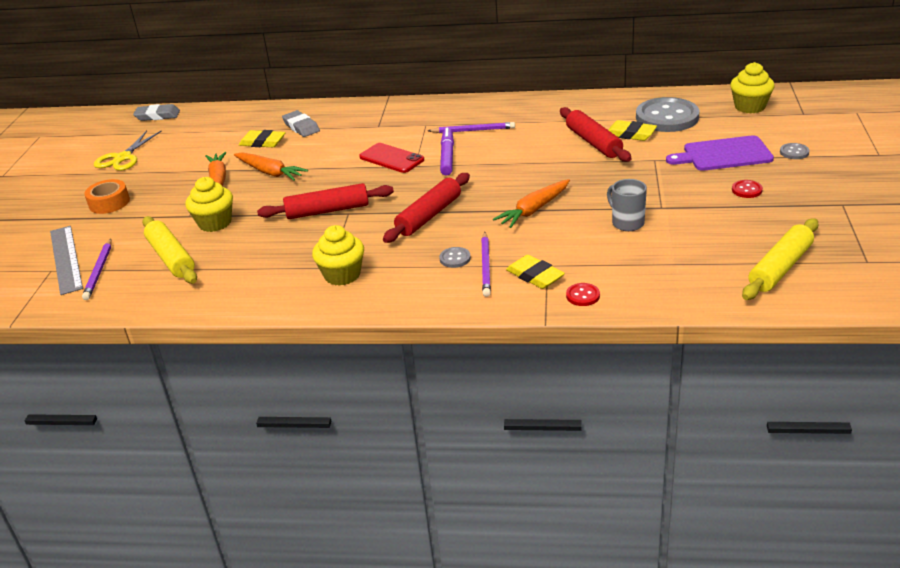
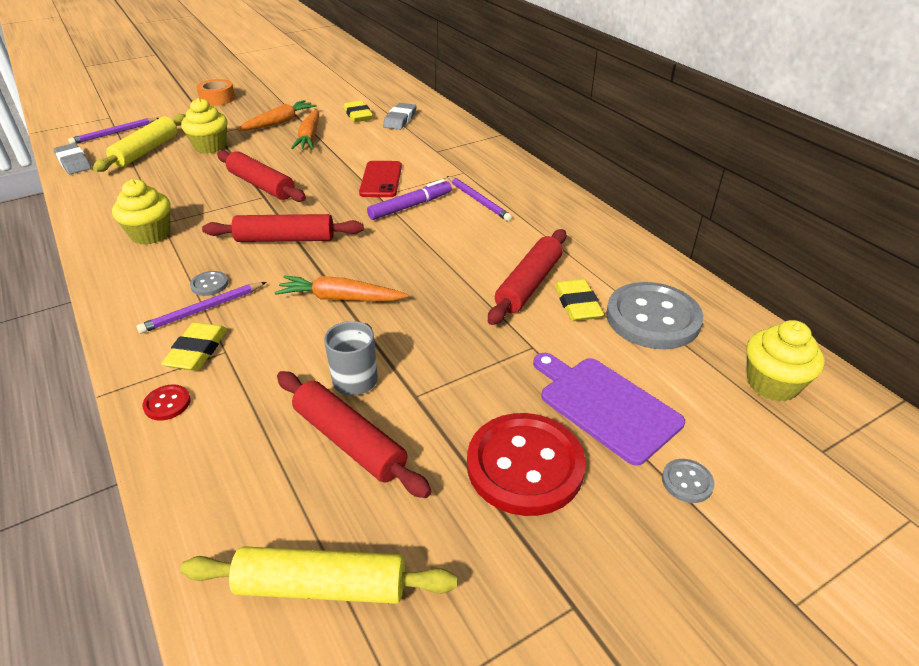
camera: 50 degrees right, 5 degrees up
grey ruler [50,226,83,295] -> none
yellow scissors [94,130,161,171] -> none
grey eraser [133,104,180,121] -> grey eraser moved to [53,143,91,174]
red button [732,180,763,198] -> red button [467,413,586,516], size x2.41
none -> red rolling pin [277,371,431,498]

